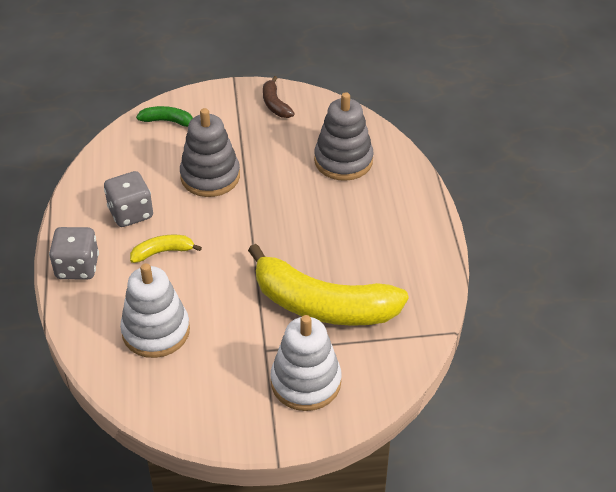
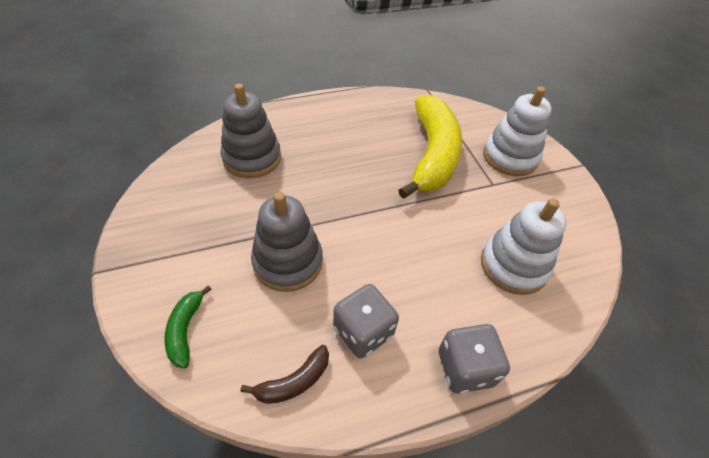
camera: 105 degrees left, 5 degrees up
yellow banana [130,235,202,263] -> none
brown banana [263,76,295,118] -> brown banana moved to [241,345,329,404]

